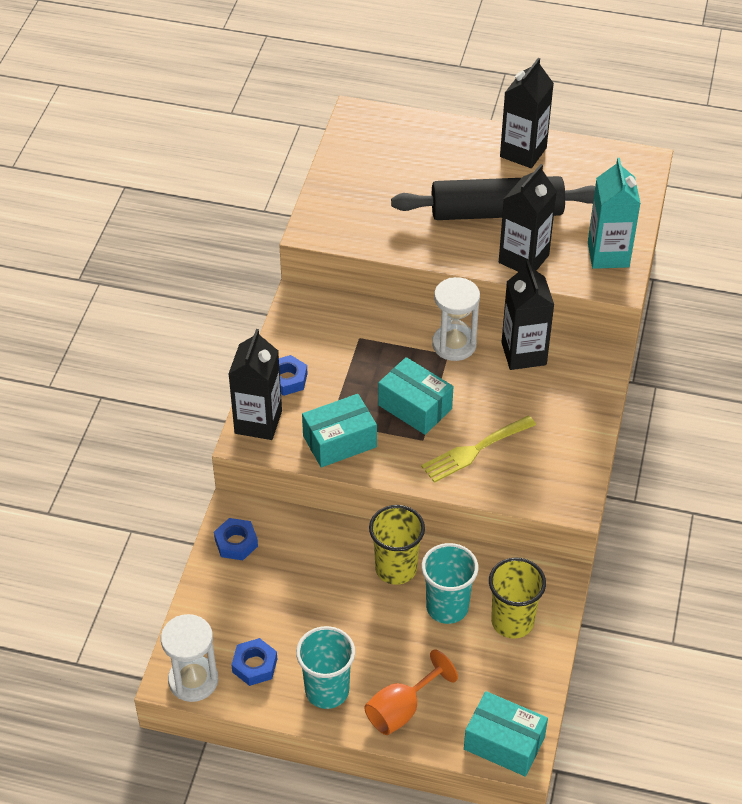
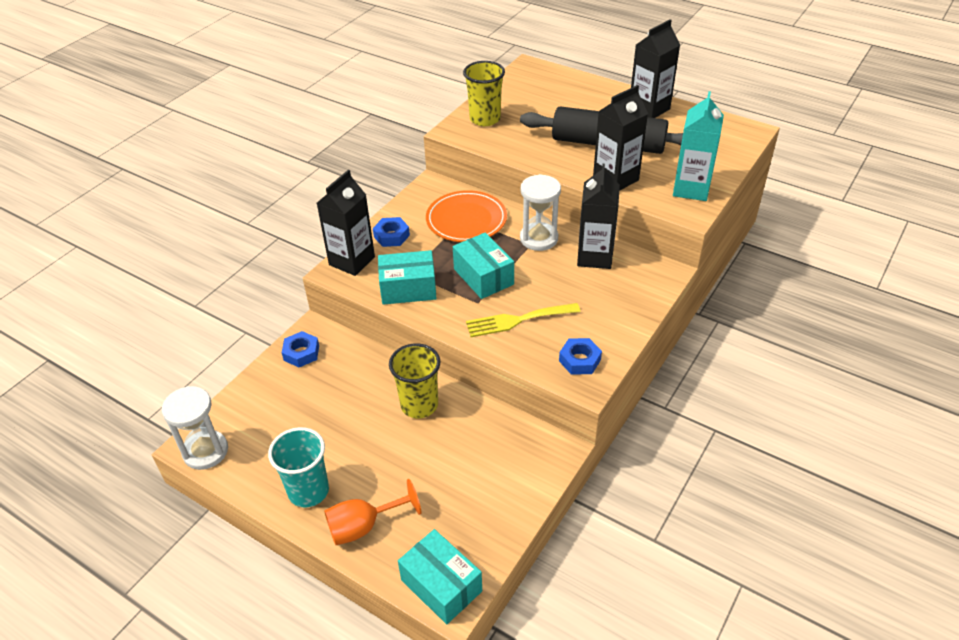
camera: 20 degrees right, 5 degrees down
blue nut [231,638,277,686] -> blue nut moved to [559,338,602,375]
turquoise cup [422,543,478,624] -> none
yellow cup [489,557,546,639] -> yellow cup moved to [463,61,505,126]
none -> orange plate [426,190,507,242]

